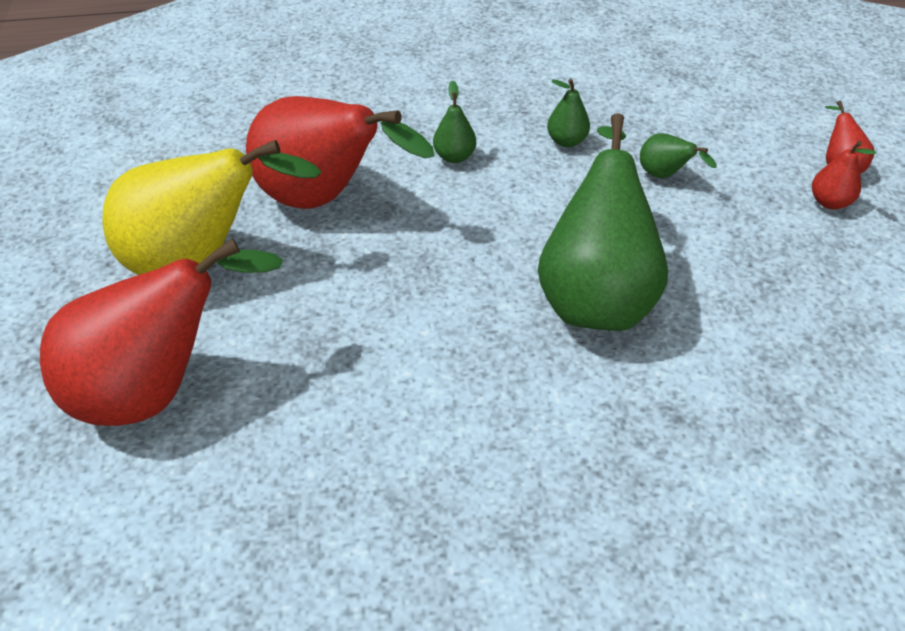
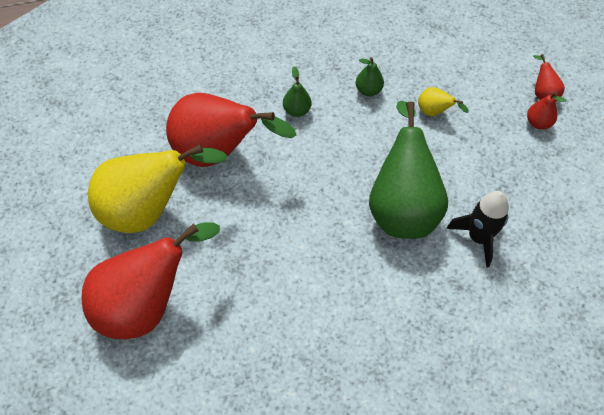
camera: 10 degrees left, 10 degrees up
green pear [640,133,717,178] -> yellow pear [418,87,469,116]
none -> black rocket [446,191,509,268]

